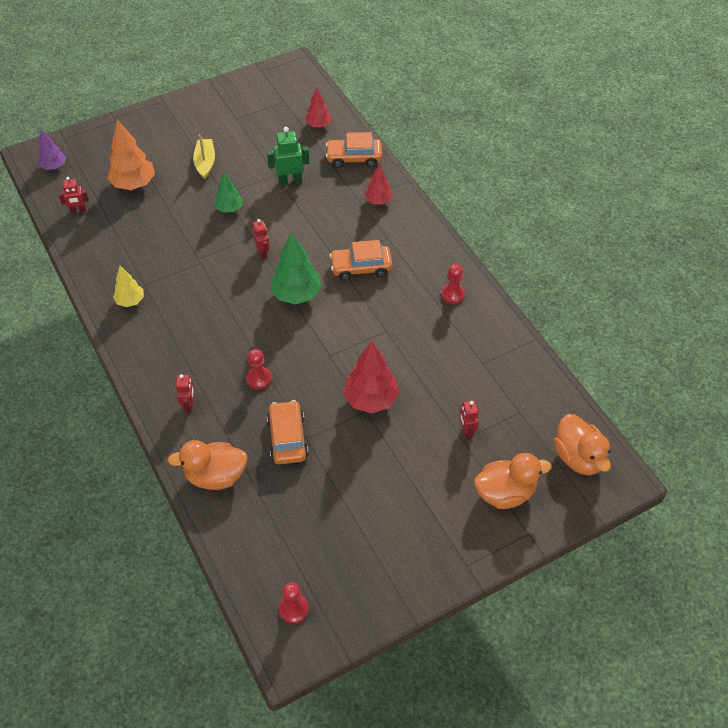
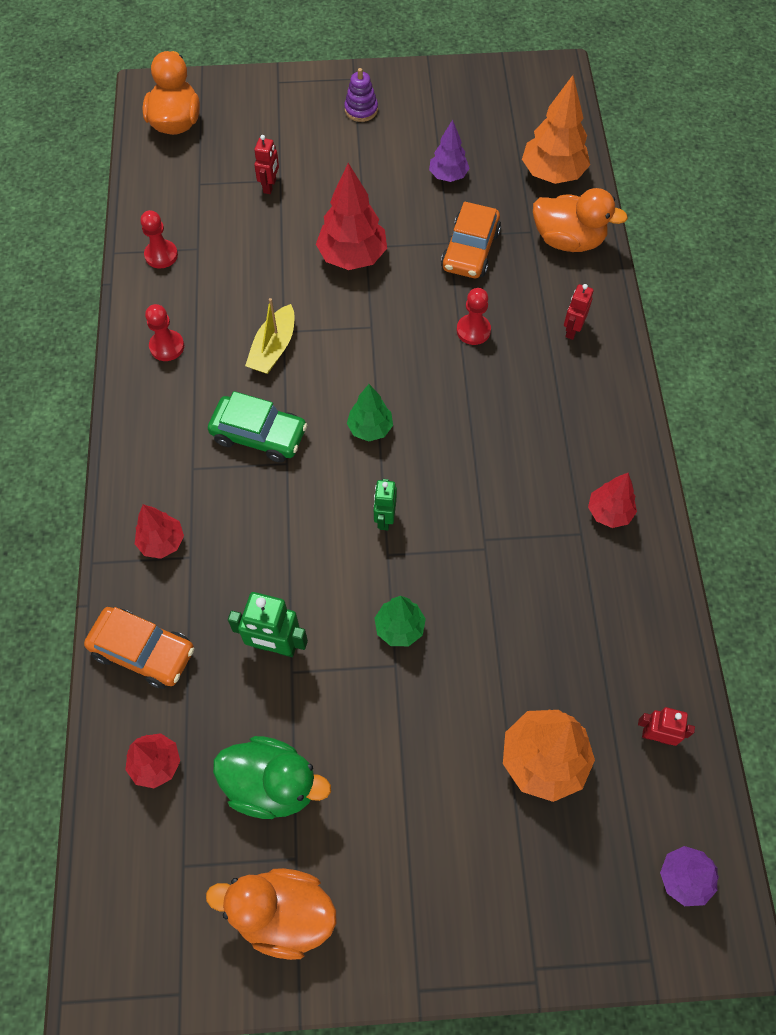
camera: 155 degrees left, 10 degrees up
yellow tree [113,266,144,307] -> red tree [588,473,637,528]
yellow boat [193,134,215,179] -> yellow boat moved to [245,298,295,374]
red robot [252,219,270,259] -> green robot [374,479,397,530]
green tree [270,232,322,305] -> green tree [347,384,393,442], size x0.60
red pawn [279,583,309,624] -> red pawn moved to [140,210,178,268]
orange car [330,240,393,281] -> green car [208,391,307,463]
orange duck [474,453,551,509] -> orange duck moved to [206,868,337,960]
none -> green duck [213,736,331,819]
none -> purple stacking toy [344,68,378,122]
none -> purple tree [429,120,470,182]
none -> orange tree [522,75,590,184]

